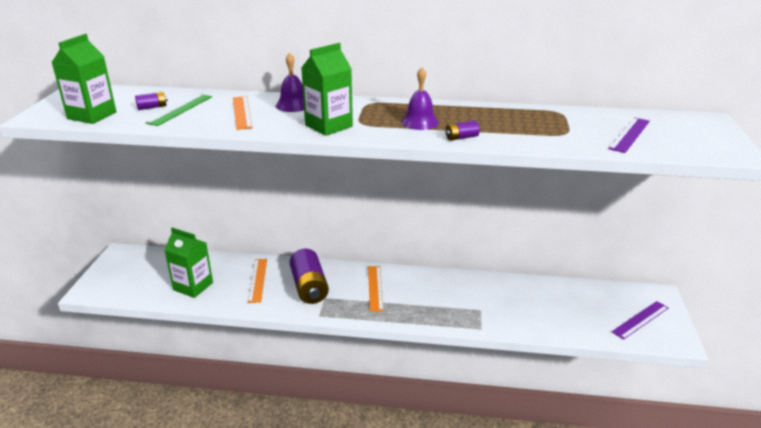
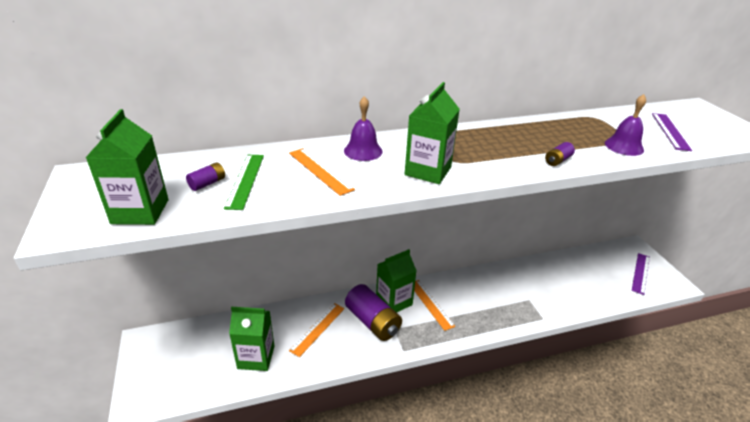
camera: 25 degrees left, 5 degrees up
orange ruler [248,259,267,303] -> orange ruler turned 60 degrees clockwise [289,303,345,357]
purple bell [401,67,439,130] -> purple bell moved to [605,94,646,156]
none -> green carton [376,249,417,313]

